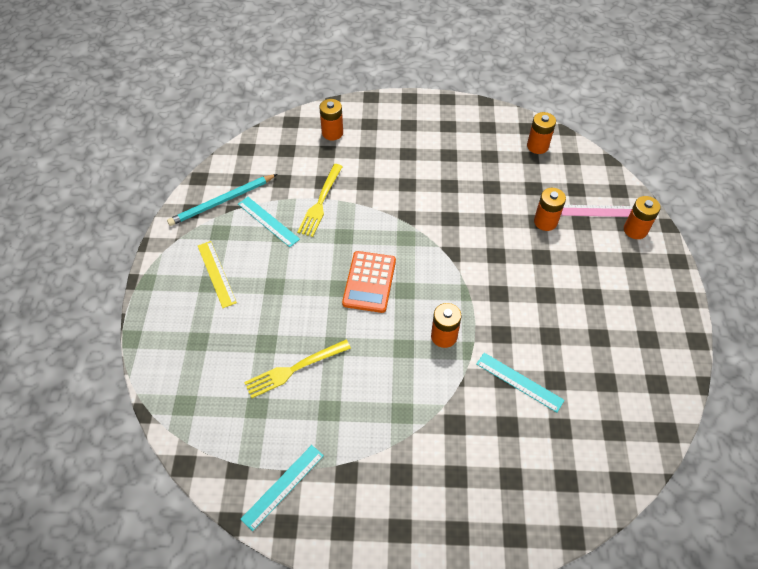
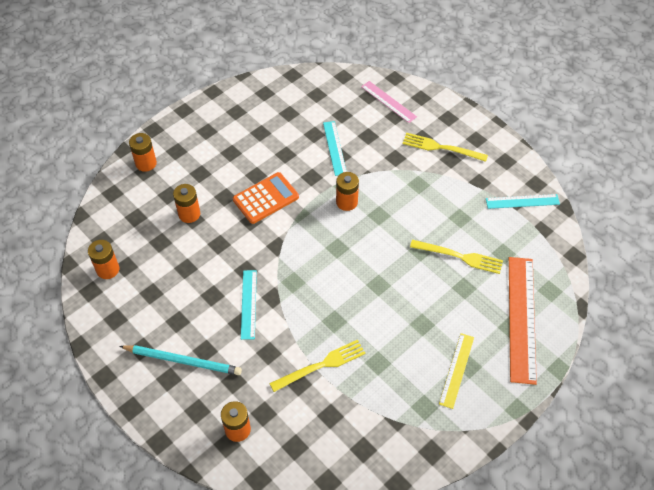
camera: 135 degrees left, 0 degrees up
turquoise pencil [167,174,277,226] -> turquoise pencil moved to [119,345,242,375]
turquoise ruler [238,197,300,247] -> turquoise ruler moved to [241,270,257,340]
orange calculator [342,251,396,313] -> orange calculator moved to [233,172,299,224]
pink ruler [561,205,633,217] -> pink ruler moved to [361,81,417,123]
none -> yellow fork [403,133,488,162]
none -> orange ruler [509,257,537,385]

